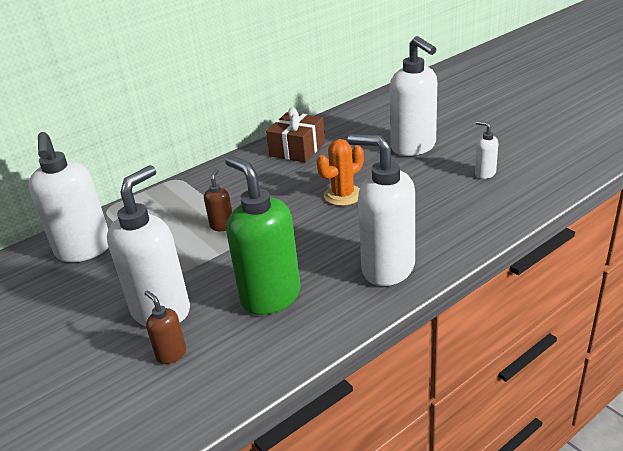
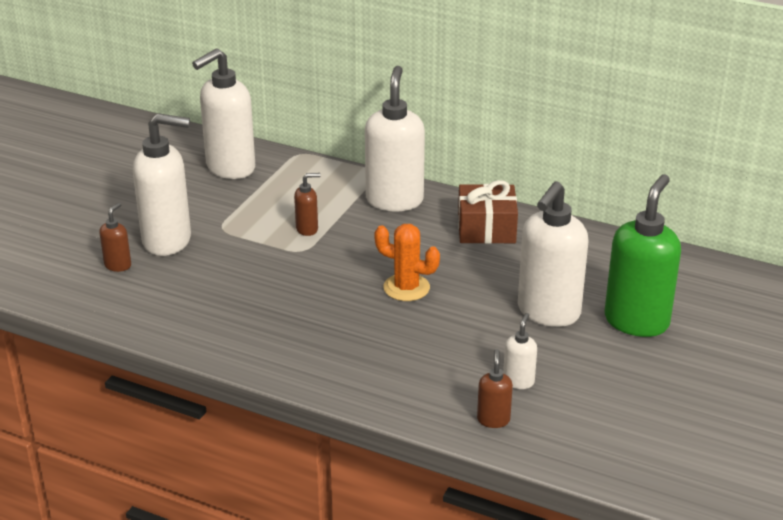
camera: 60 degrees right, 0 degrees up
green soap dispenser [225,155,301,315] -> green soap dispenser moved to [604,174,681,337]
white soap dispenser [348,134,415,286] -> white soap dispenser moved to [365,66,425,211]
none -> brown soap dispenser [477,349,513,428]

